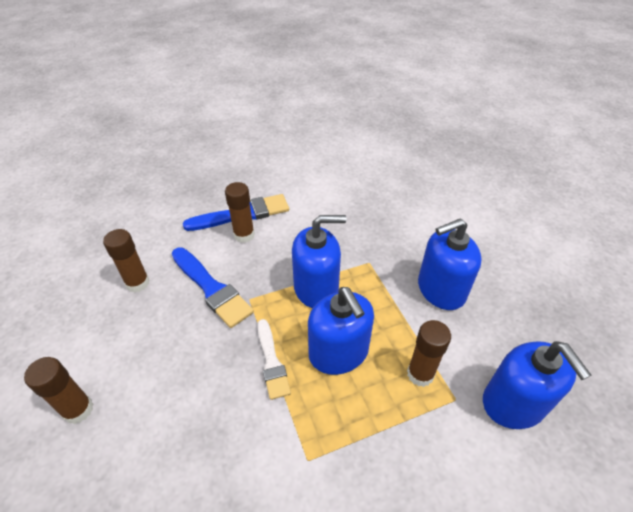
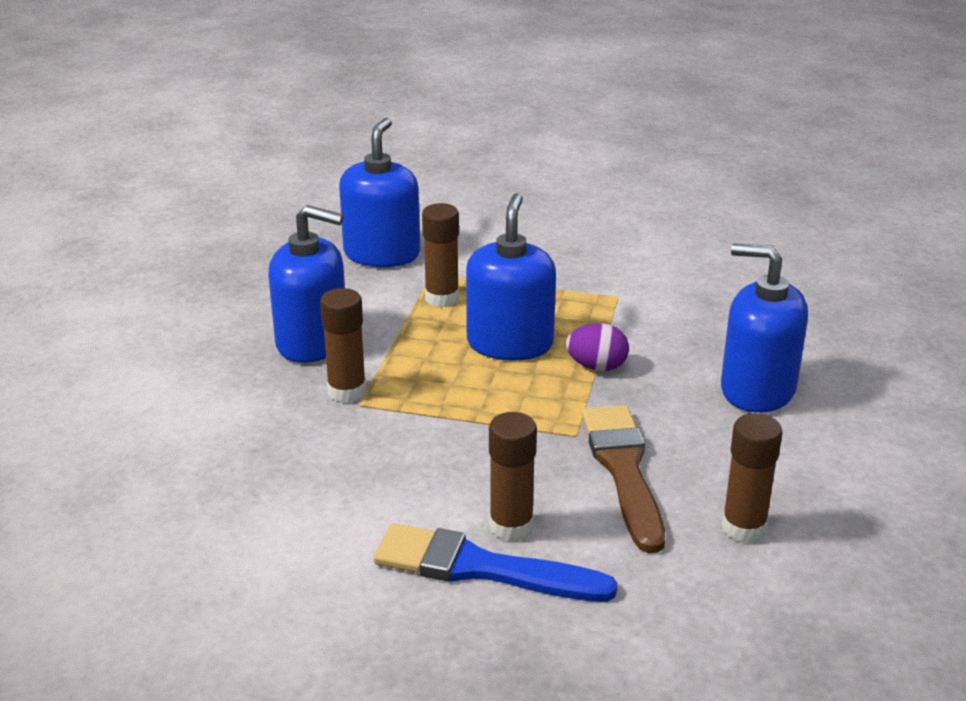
camera: 145 degrees left, 15 degrees down
brown glue stick [24,357,93,424] -> brown glue stick moved to [320,288,366,403]
blue brush [172,247,254,328] -> brown brush [582,405,665,553]
white brush [257,319,291,400] -> purple egg [566,323,629,371]
blue soap dispenser [292,215,346,308] -> blue soap dispenser moved to [721,243,808,413]

